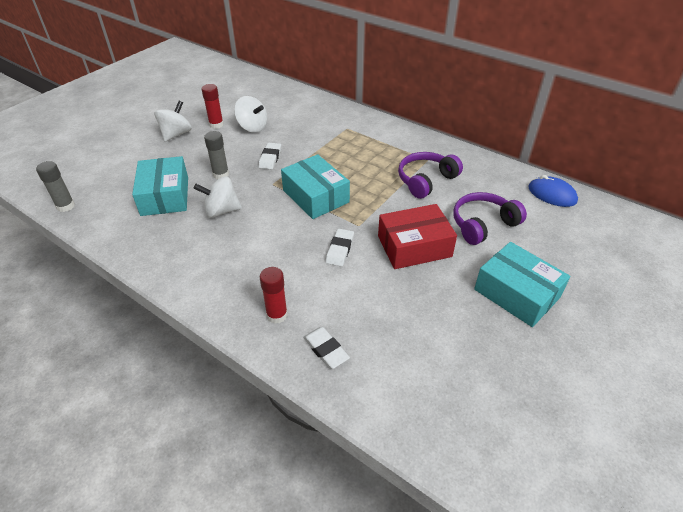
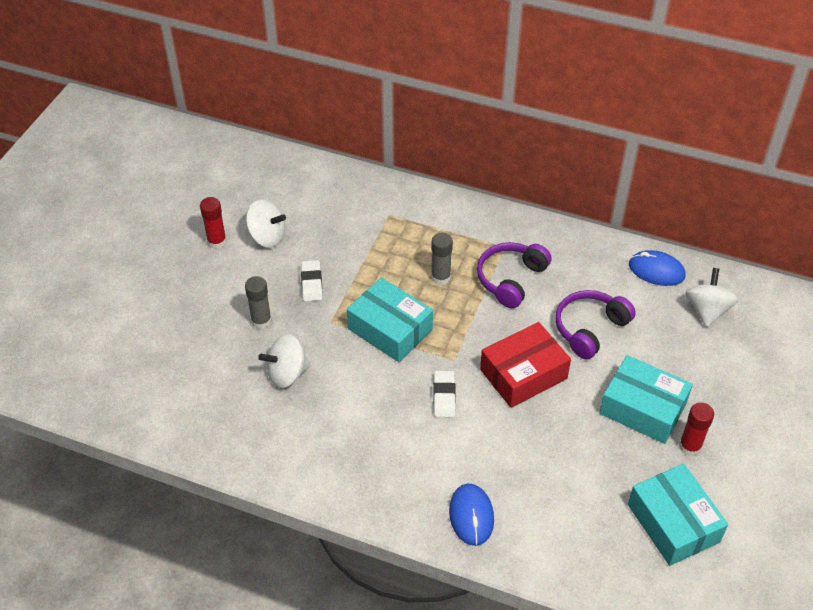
camera: 15 degrees left, 5 degrees up
grey glue stick [36,161,75,212] -> grey glue stick moved to [431,233,453,285]
turquoise box [132,156,188,216] -> turquoise box moved to [628,464,728,566]
white spinning top [154,101,192,142] -> white spinning top moved to [685,268,738,327]
red glue stick [260,267,288,324] -> red glue stick moved to [679,402,714,456]
white eraser [303,327,350,369] -> blue mouse [449,484,494,546]

